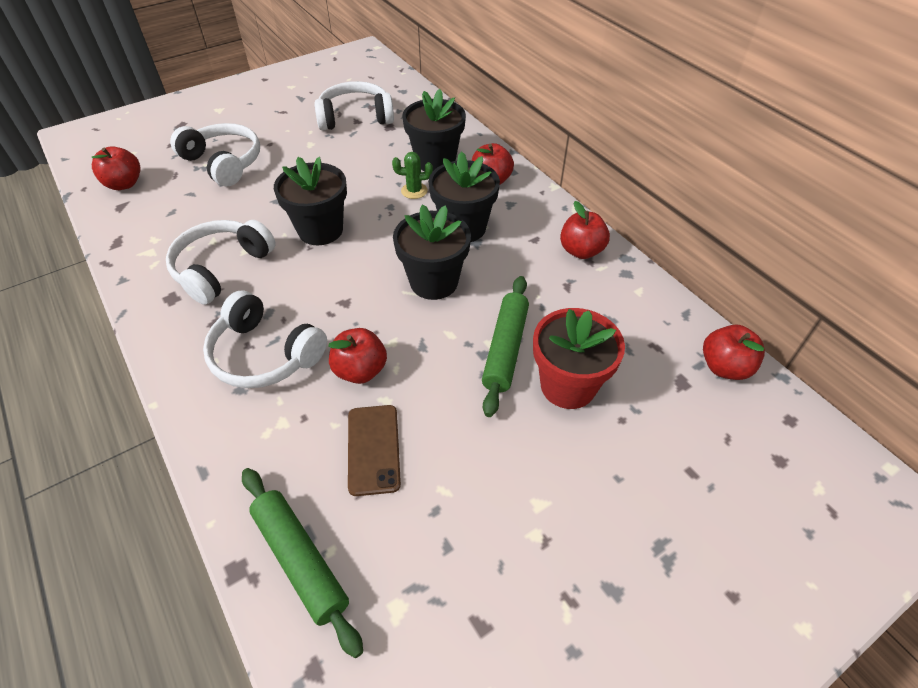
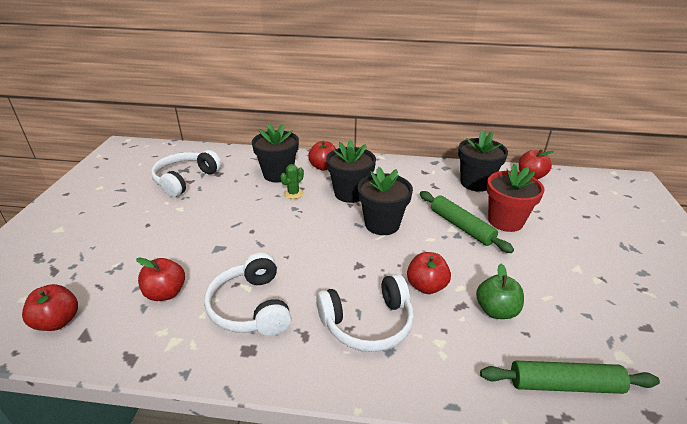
camera: 50 degrees left, 15 degrees down
white headphones [170,123,260,186] -> none
black flower pot [274,157,347,245] -> black flower pot moved to [458,130,508,192]
brown phone [348,405,401,496] -> green apple [476,264,524,319]
red apple [560,201,610,259] -> red apple moved to [136,258,185,301]

